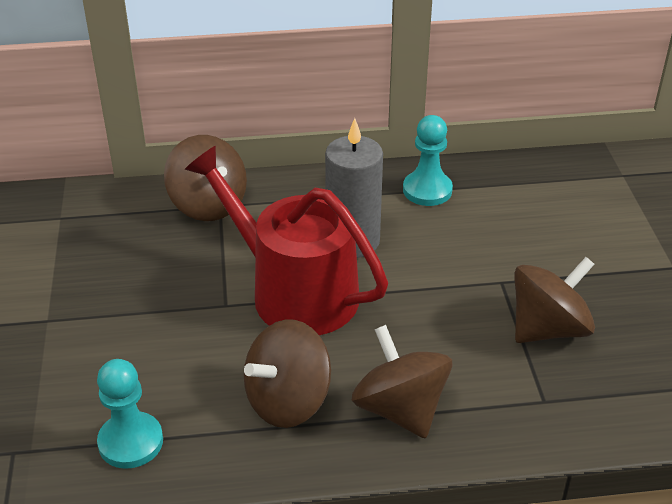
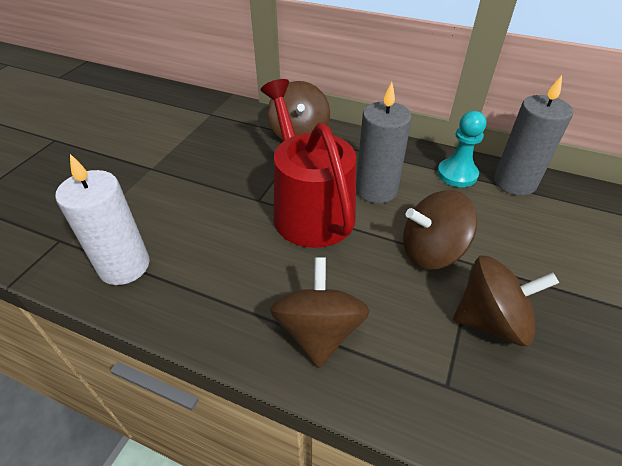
camera: 30 degrees right, 5 degrees up
turquoise pawn [97,359,163,469] -> white candle [55,154,150,285]
brown spinning top [244,319,331,428] -> brown spinning top moved to [403,190,477,270]
none -> grey candle [494,75,573,196]

